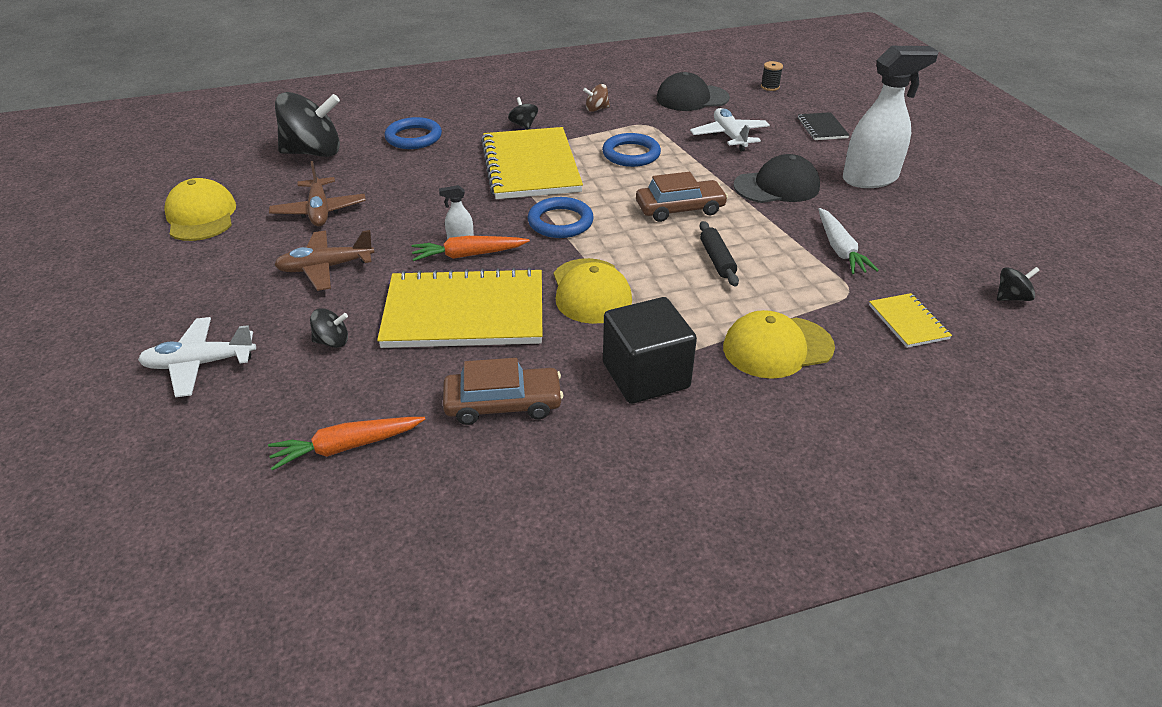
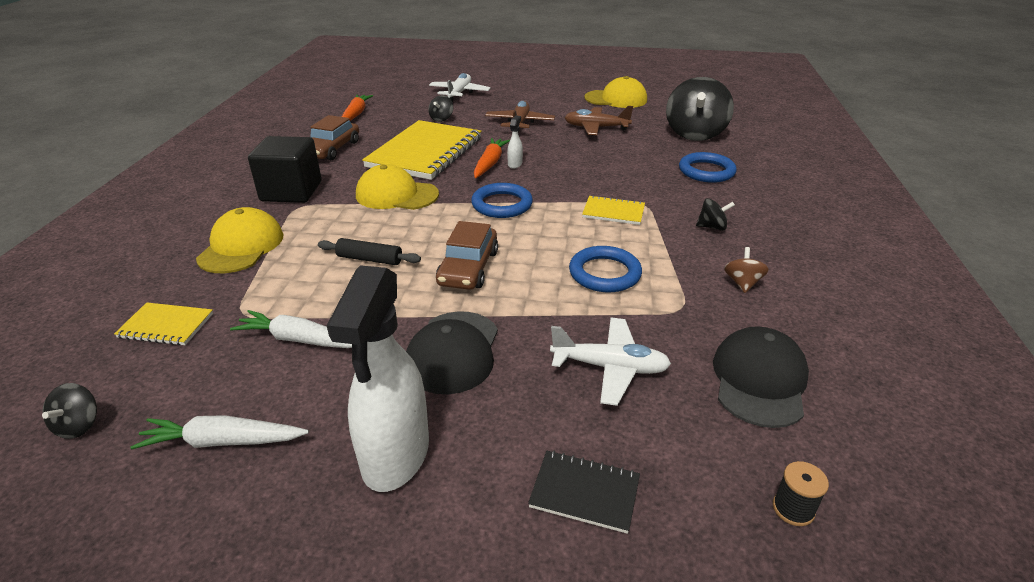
camera: 115 degrees right, 5 degrees down
yellow notebook [481,127,583,199] -> yellow notebook [582,195,645,225], size x0.45
none -> white carrot [130,415,309,449]

